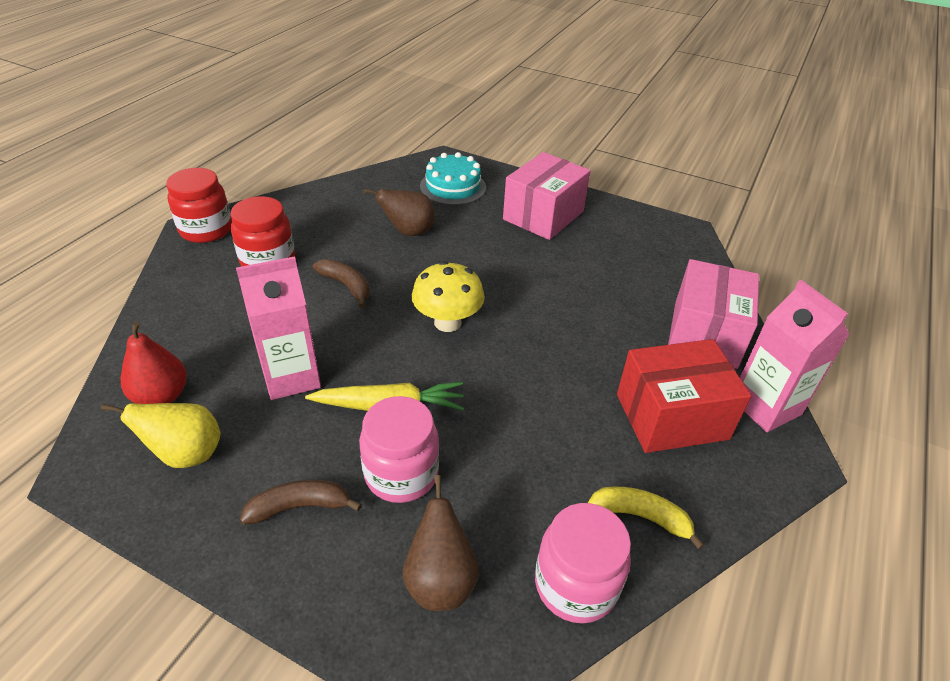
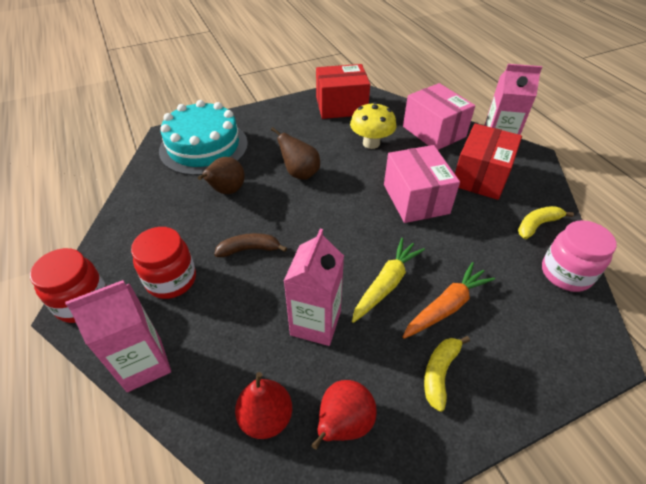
camera: 50 degrees left, 5 degrees up
yellow pear [101,403,221,468] -> red pear [312,380,377,449]
brown banana [240,480,362,525] -> yellow banana [424,336,470,412]
pink jar [359,396,439,503] -> orange carrot [403,262,495,339]
brown pear [403,475,479,611] -> brown pear moved to [271,127,320,180]
yellow mushroom [412,261,485,332] -> yellow mushroom moved to [350,102,396,149]
turquoise cake [420,152,486,205] -> turquoise cake [159,100,248,176], size x1.62
pink box [503,152,591,240] -> pink box moved to [384,145,460,223]
none -> pink carton [65,280,171,392]
none -> red box [316,64,370,119]

